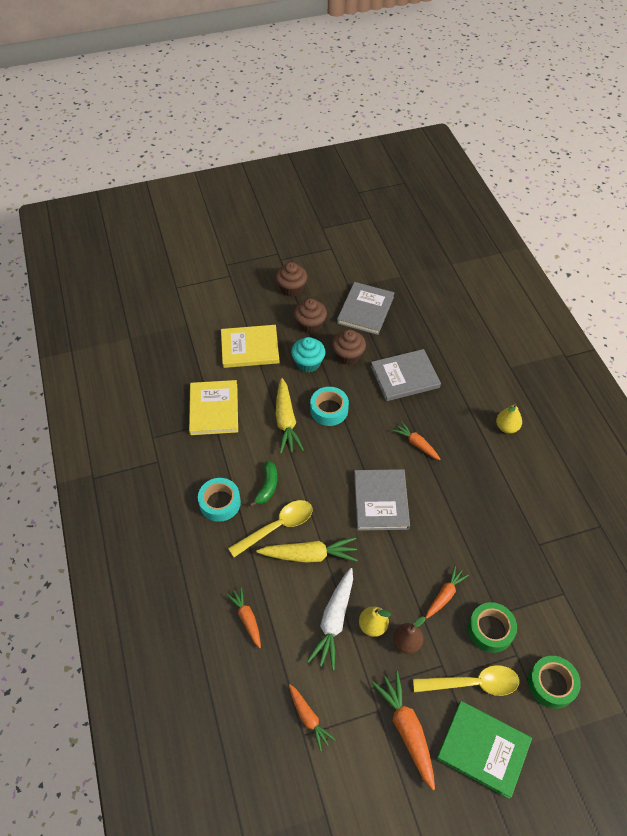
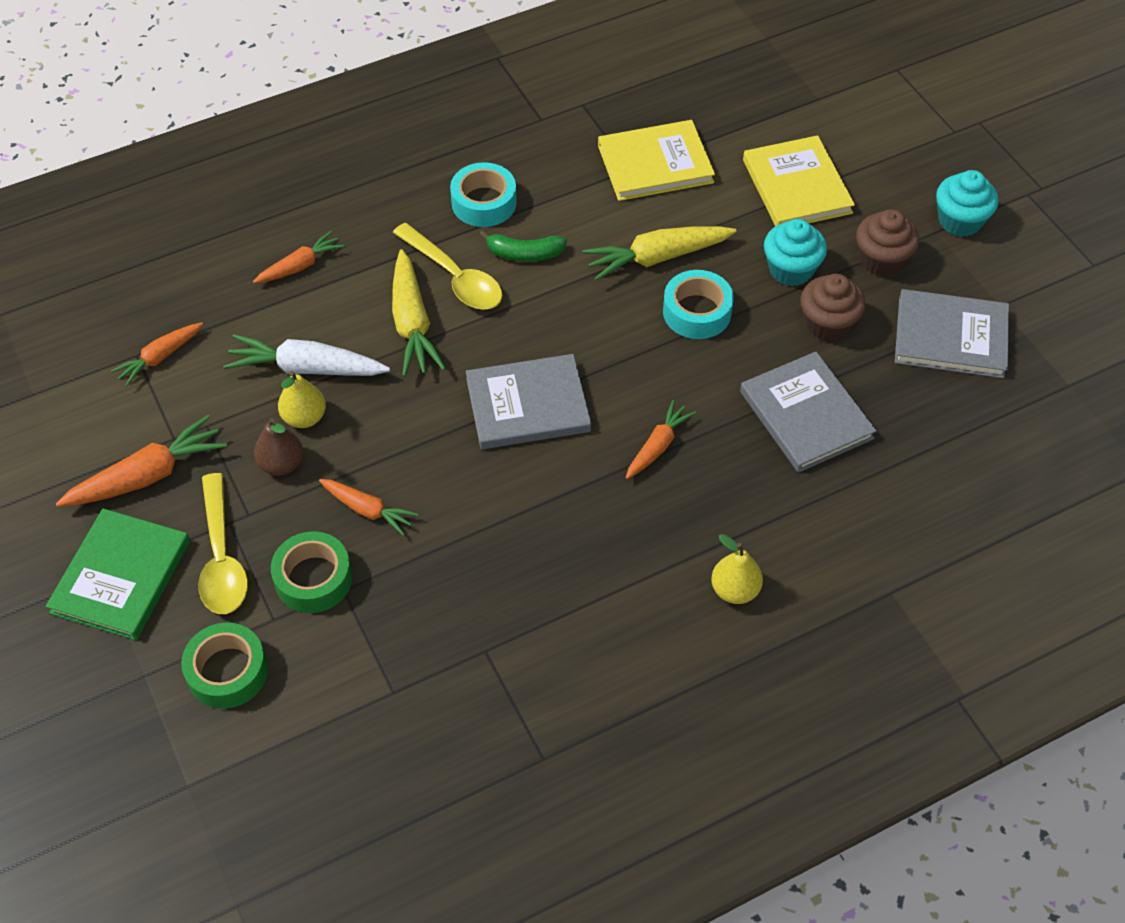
camera: 80 degrees right, 0 degrees up
brown cupcake [276,262,307,297] -> turquoise cupcake [936,170,998,237]

